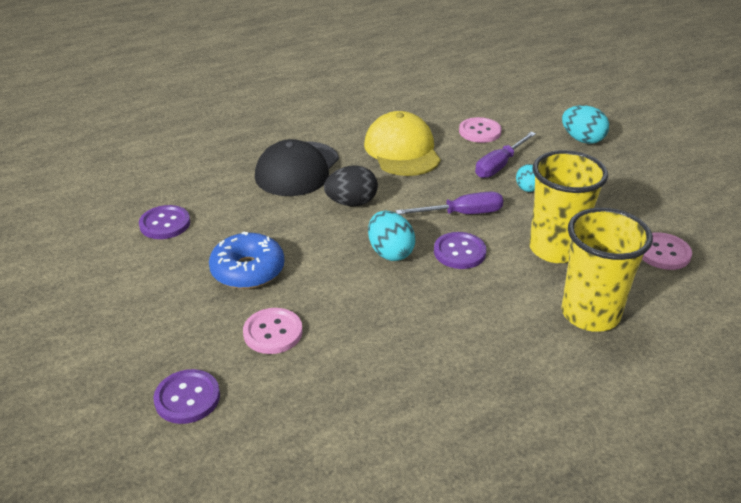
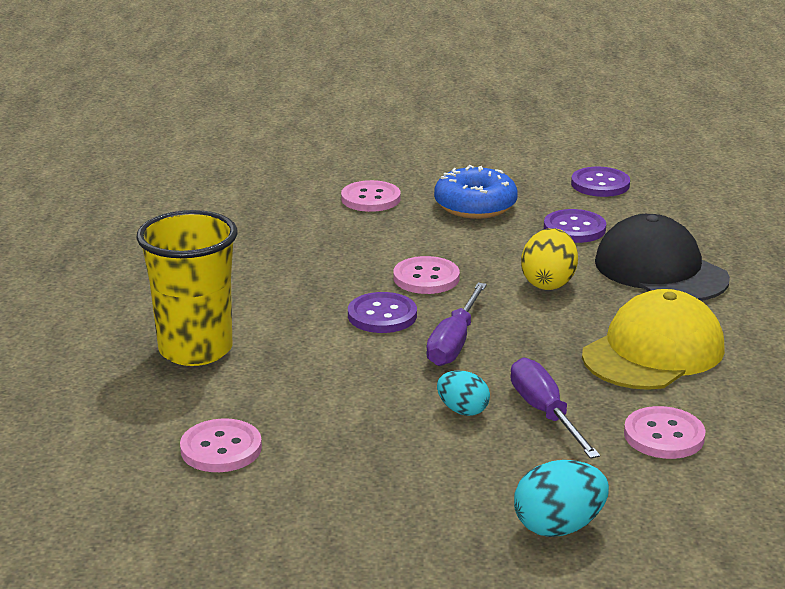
camera: 120 degrees right, 10 degrees down
purple button [153,369,220,424] -> purple button moved to [544,209,606,243]
black egg [324,165,378,206] -> yellow egg [521,228,578,290]
yellow cap [364,111,441,176] -> yellow cap turned 60 degrees counterclockwise [582,289,725,390]
turquoise egg [368,211,415,261] -> pink button [394,256,460,294]
yellow cup [529,150,608,263] -> none

